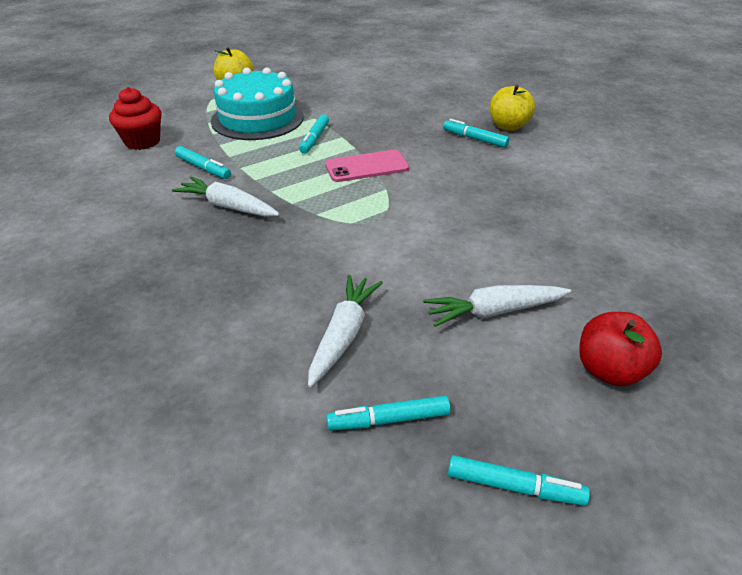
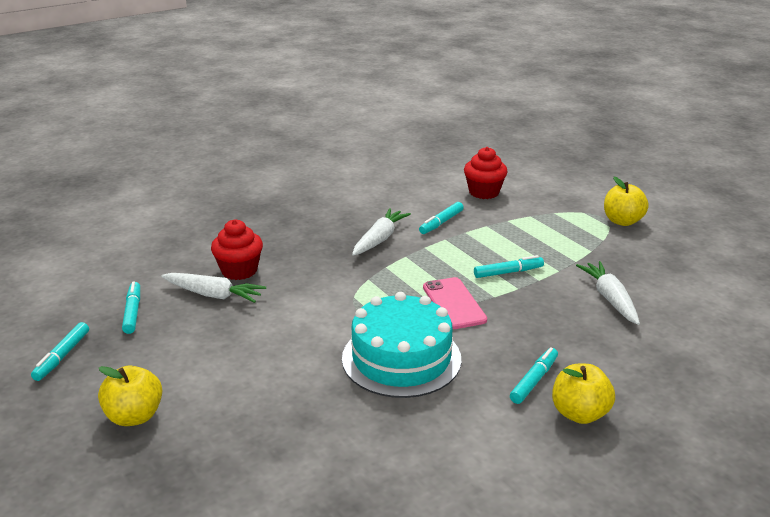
camera: 90 degrees right, 10 degrees down
turquoise cake [211,67,304,140] -> turquoise cake moved to [342,292,461,398]
turquoise marker [299,114,329,154] -> turquoise marker turned 150 degrees clockwise [474,255,544,278]
white carrot [423,285,571,327] -> white carrot moved to [576,261,640,325]
red apple [579,312,662,386] -> yellow apple [98,365,162,426]
none -> red cupcake [211,219,263,280]

